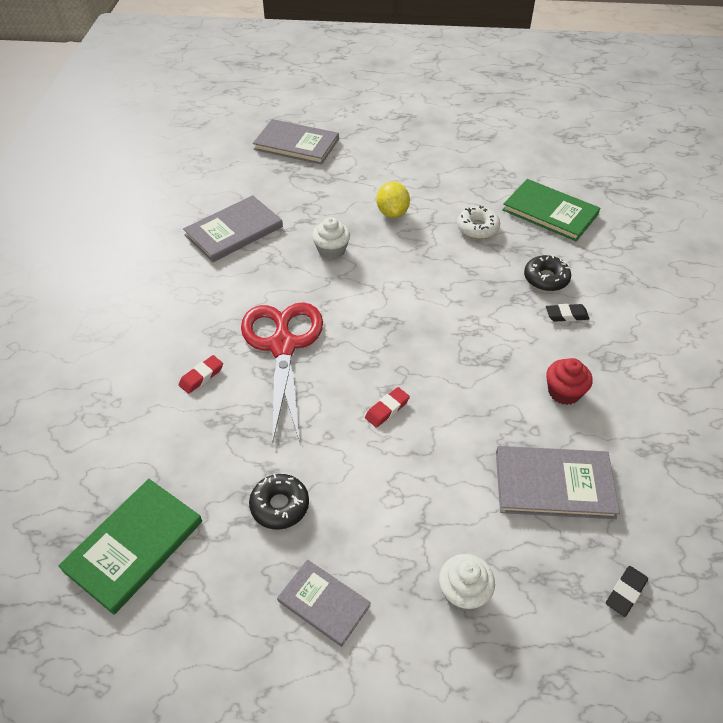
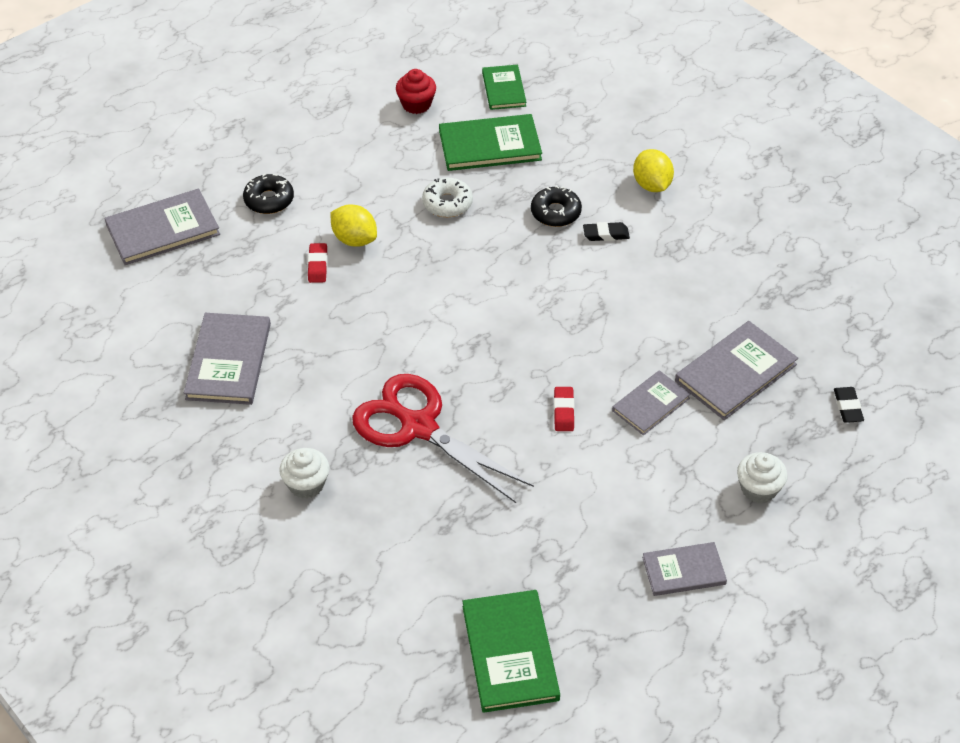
camera: 45 degrees left, 0 degrees up
red eraser [179,355,223,394] -> red eraser moved to [308,243,327,283]
black donut [249,474,309,530] -> black donut moved to [243,174,294,214]
white cupcake [312,217,350,260] -> white cupcake moved to [279,448,329,499]
black eraser [546,304,590,322] -> black eraser turned 45 degrees clockwise [583,222,630,241]
red cupcake [546,358,593,405] -> red cupcake moved to [396,69,436,114]
none -> green book [482,65,526,110]
none -> grey book [612,370,691,435]
none -> yellow lemon [633,149,674,192]

